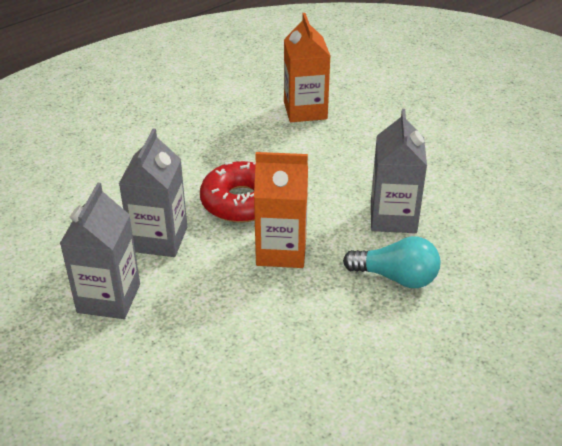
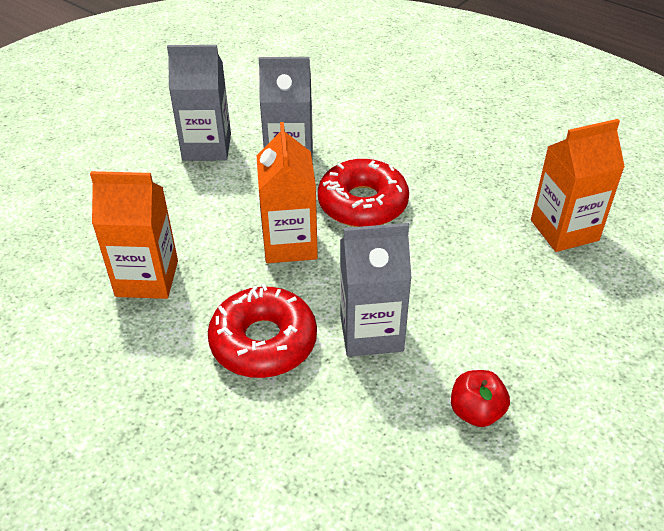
camera: 80 degrees right, 5 degrees up
turquoise light bulb [343,236,440,288] -> red donut [208,284,317,378]
none -> orange carton [90,171,178,299]
none -> red apple [451,370,510,427]

